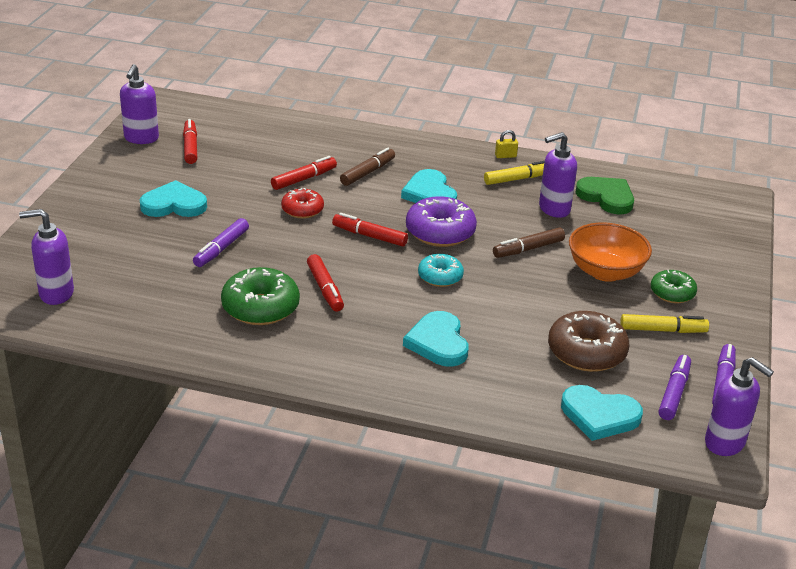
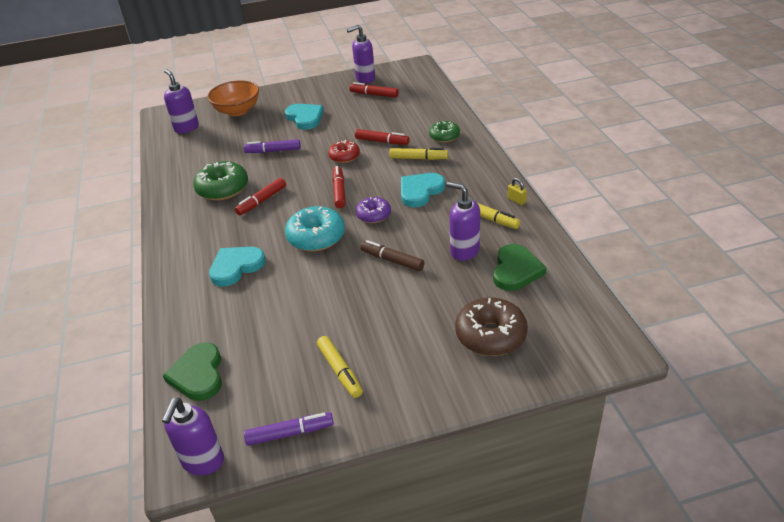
camera: 65 degrees right, 5 degrees up
red marker [183,119,197,164] -> red marker turned 120 degrees counterclockwise [350,82,399,98]
brown marker [340,147,395,186] -> yellow marker [389,148,448,160]
purple donut [406,196,477,247] -> purple donut [356,197,391,223], size x0.61
turquoise donut [418,254,464,287] -> turquoise donut [285,206,345,251], size x1.63
brown donut [548,311,629,372] -> brown donut moved to [455,297,528,356]
turquoise heart [561,385,643,441] -> green heart [162,342,222,401]
orange bowl [569,222,652,282] -> orange bowl moved to [207,80,259,116]
green donut [651,270,697,303] -> green donut moved to [429,121,460,143]
purple marker [659,355,691,420] -> none

